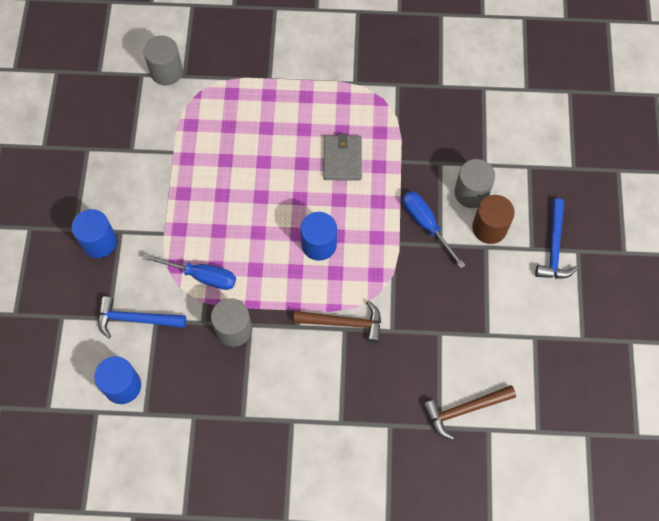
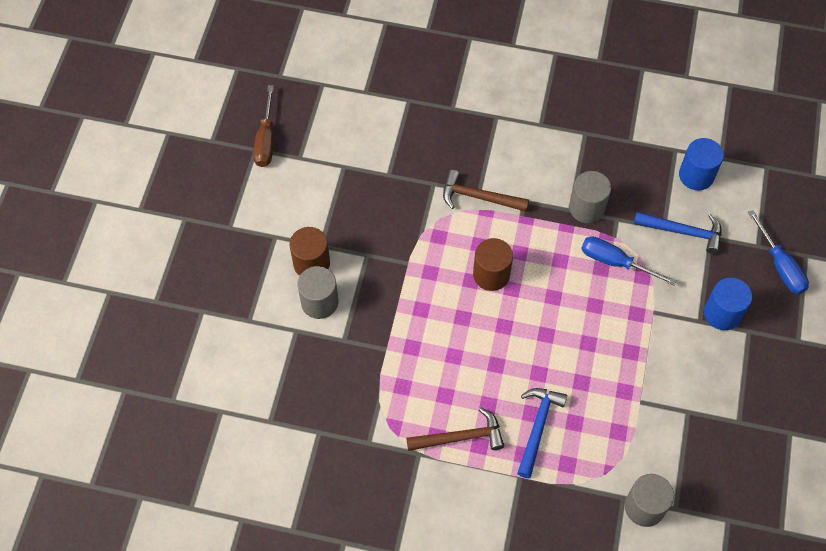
camera: 170 degrees left, 5 degrees down
blue cylinder [300,212,337,261] -> brown cylinder [473,238,513,291]
grey wallet [323,134,362,181] -> none
blue screwdriver [403,191,466,268] -> blue screwdriver moved to [748,210,809,294]
brown hammer [423,385,516,440] -> brown hammer moved to [406,407,504,451]
blue hammer [535,198,578,279] -> blue hammer moved to [517,388,567,478]
none -> brown screwdriver [253,85,274,167]

